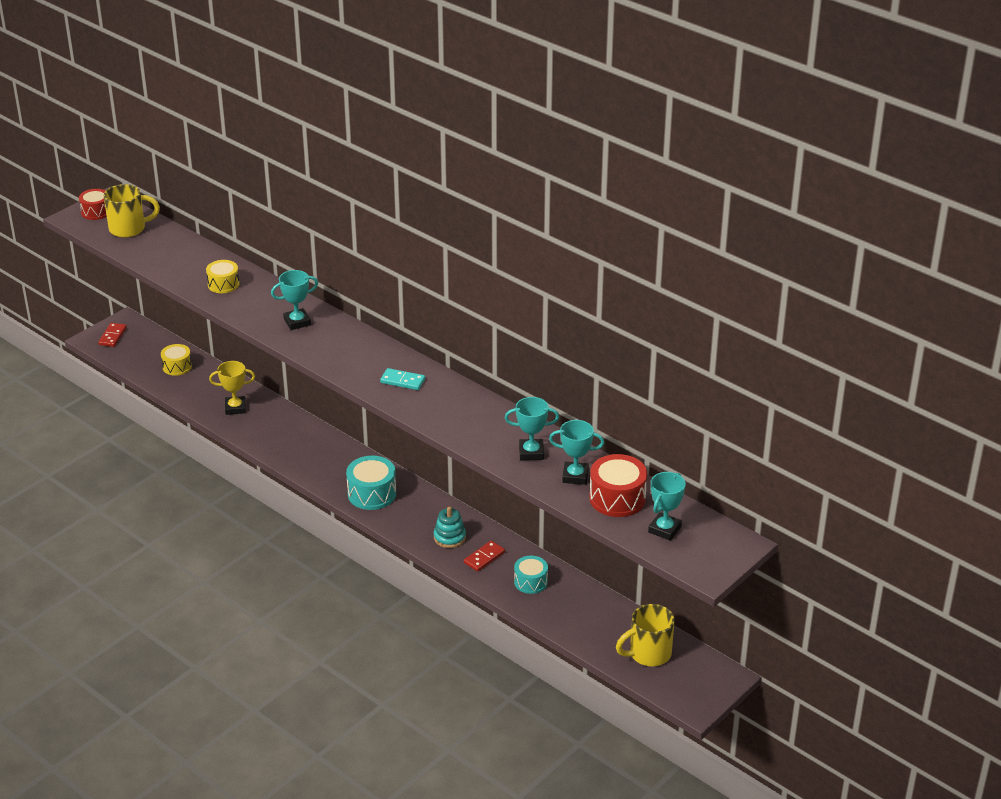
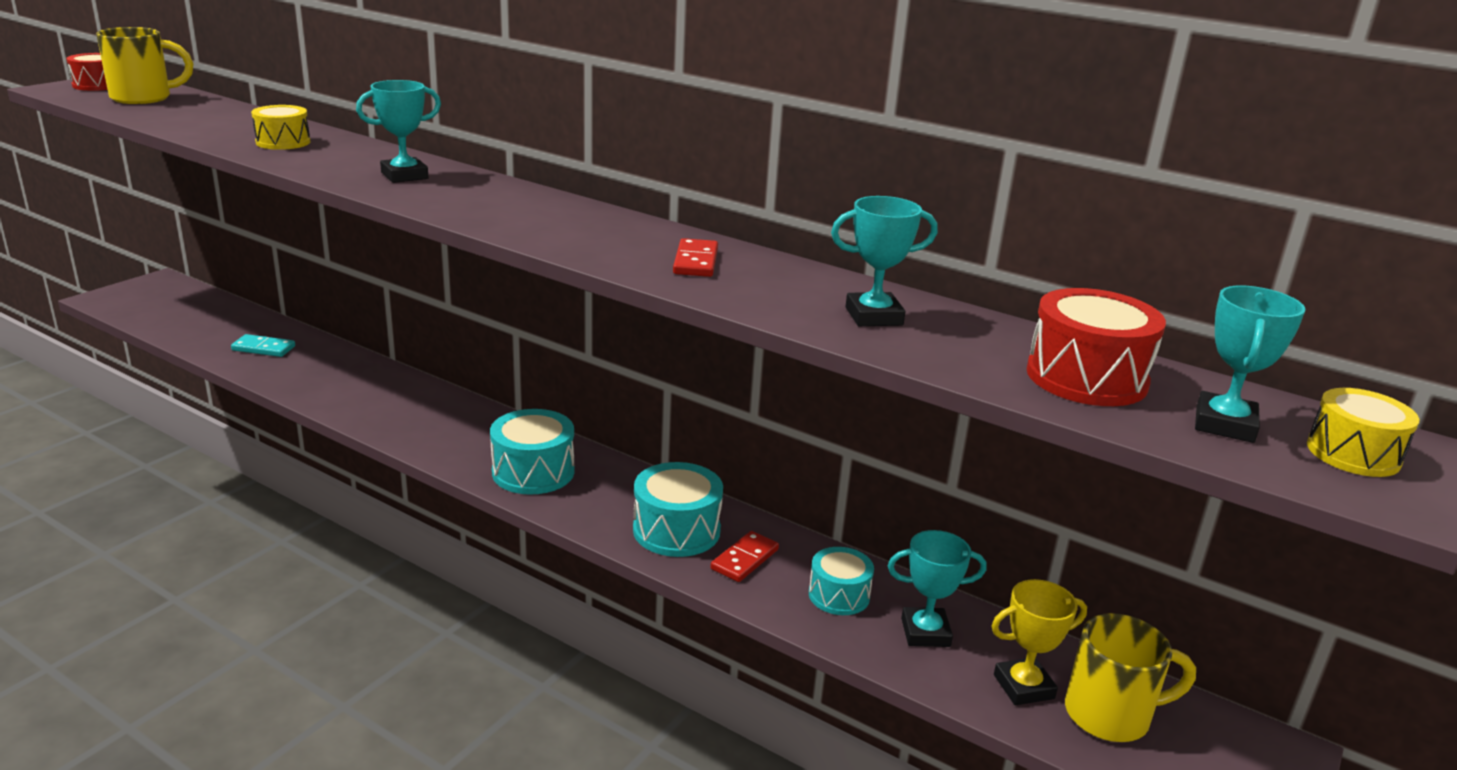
camera: 10 degrees left, 10 degrees down
red domino [98,323,127,347] -> red domino moved to [673,238,718,277]
yellow drum [161,344,192,376] -> yellow drum moved to [1307,388,1419,477]
yellow trophy [209,361,255,415] -> yellow trophy moved to [991,579,1087,705]
turquoise domino [380,368,425,390] -> turquoise domino moved to [231,334,295,357]
turquoise stacking toy [434,507,466,548] -> turquoise drum [633,462,723,557]
turquoise trophy [549,420,604,485] -> turquoise trophy moved to [888,530,987,647]
yellow mug [616,604,675,666] -> yellow mug turned 150 degrees counterclockwise [1065,613,1196,742]

